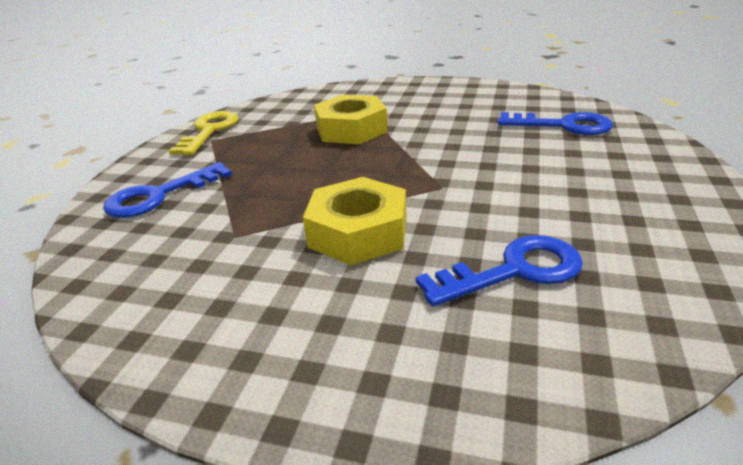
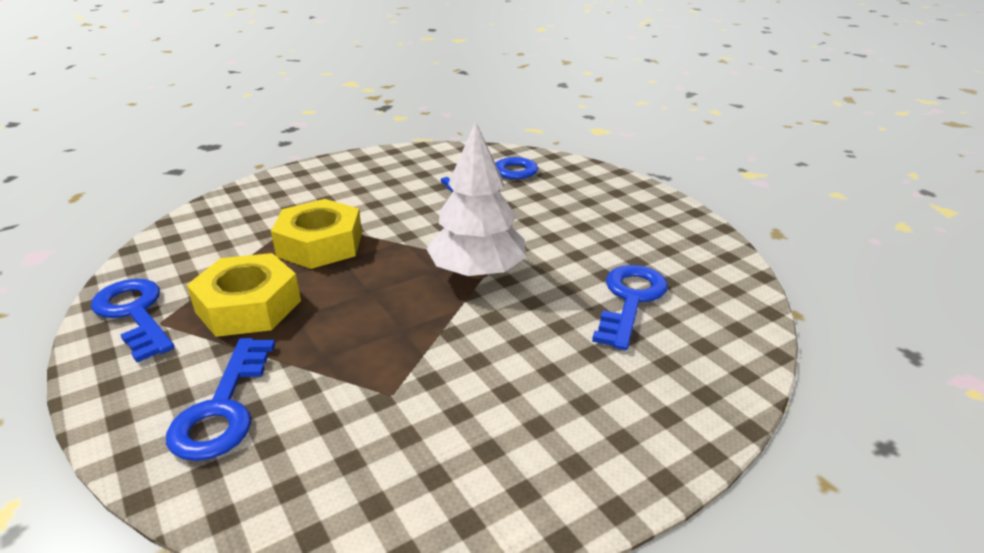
camera: 50 degrees left, 0 degrees up
yellow key [169,111,239,155] -> blue key [91,279,175,362]
yellow nut [303,177,407,265] -> yellow nut moved to [187,253,301,337]
none -> white tree [426,121,526,279]

